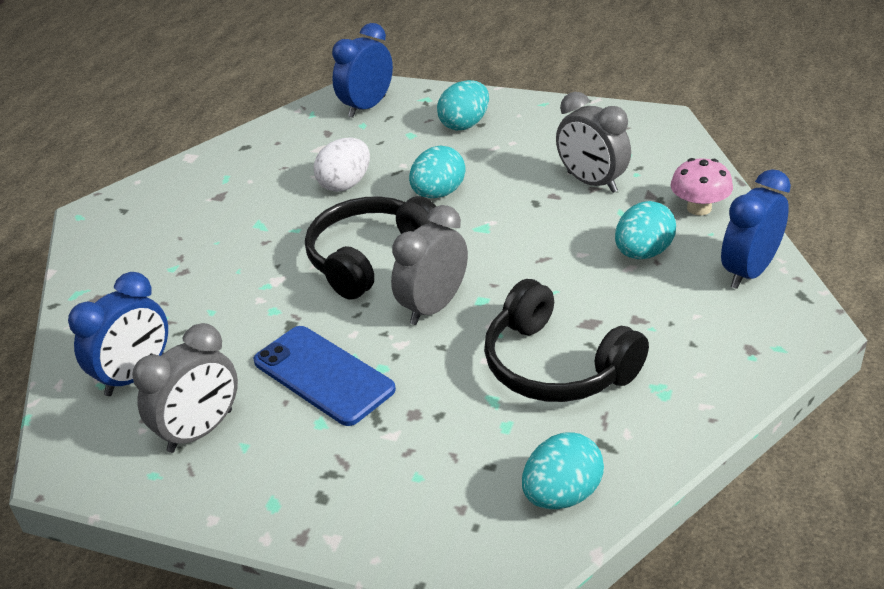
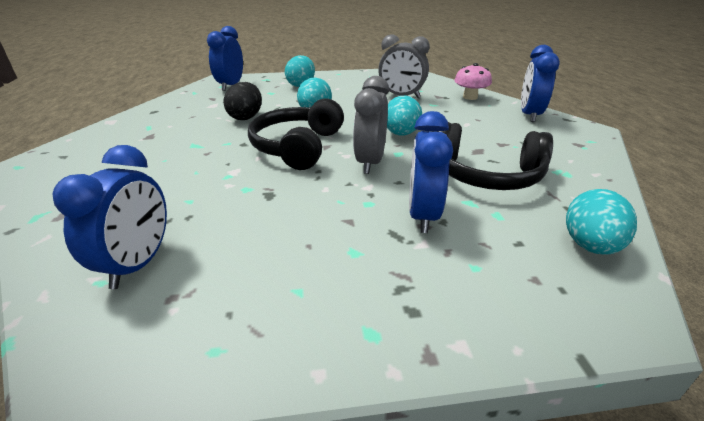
camera: 30 degrees left, 5 degrees down
grey clock [132,323,238,453] -> none
blue phone [254,326,396,426] -> none
white egg [314,138,370,192] -> black egg [224,82,262,120]
turquoise egg [615,201,676,259] -> turquoise egg moved to [387,96,422,136]
none -> blue clock [409,111,453,233]

